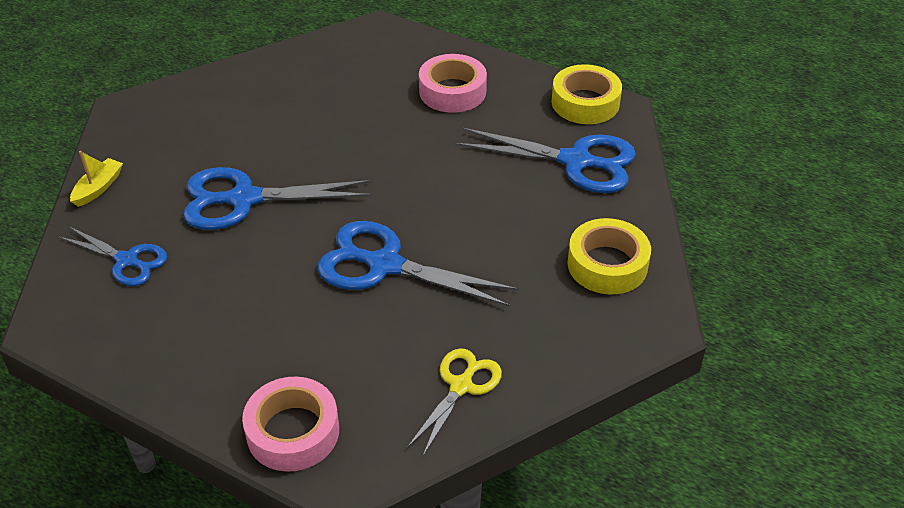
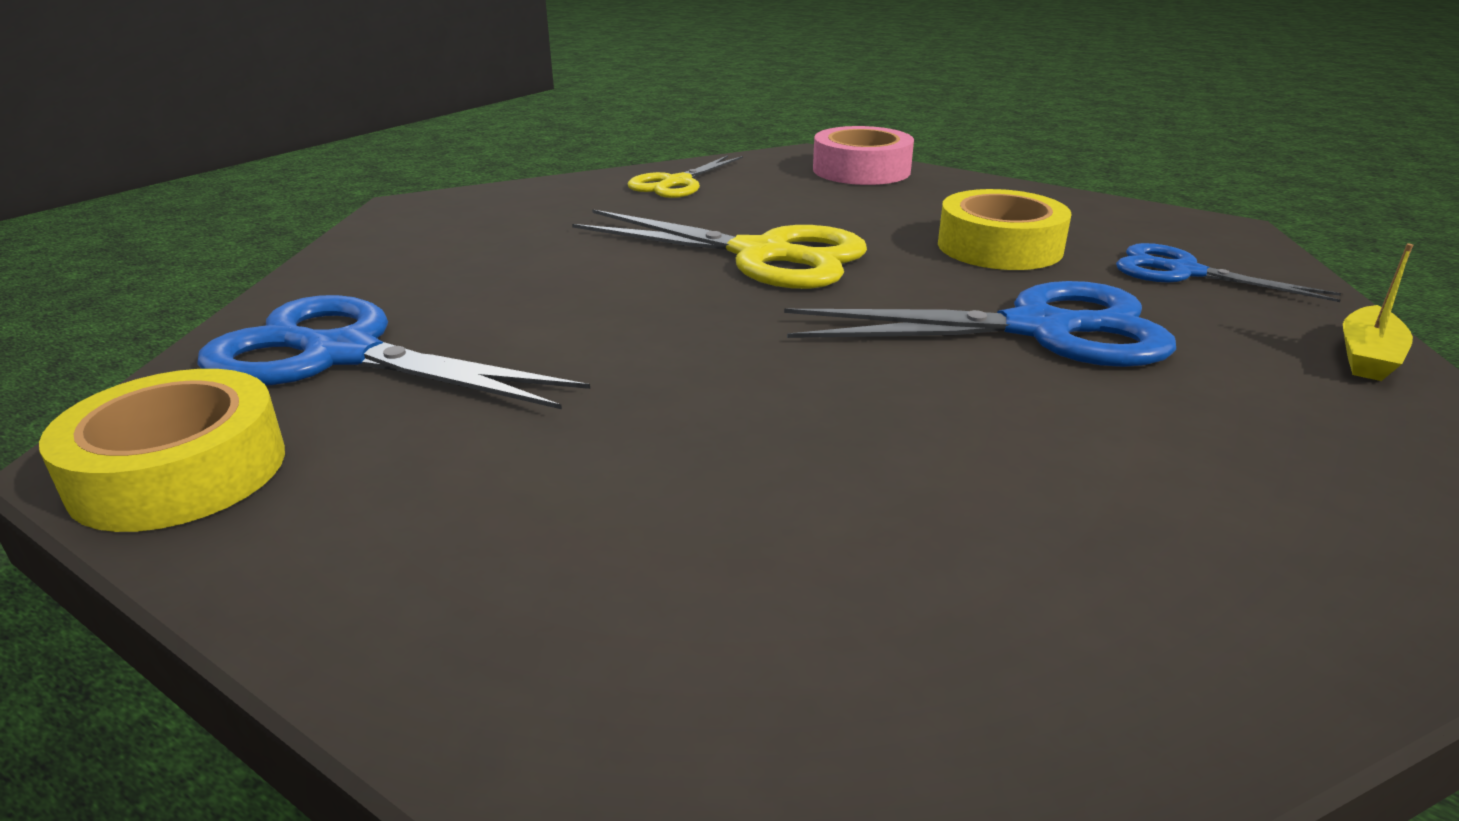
camera: 175 degrees left, 15 degrees down
blue scissors [317,221,519,307] -> yellow scissors [572,209,867,289]
pink tape [419,54,487,113] -> none
yellow tape [567,218,651,294] -> yellow tape moved to [938,189,1072,270]

